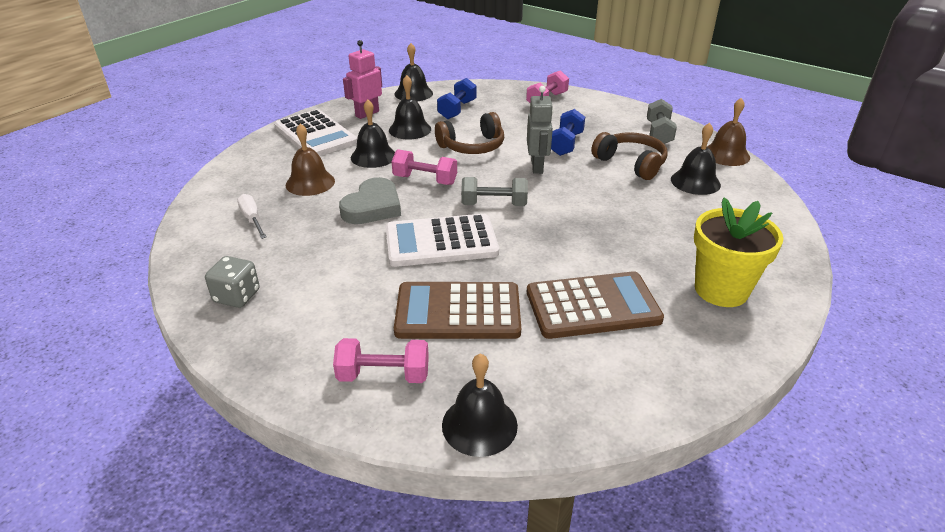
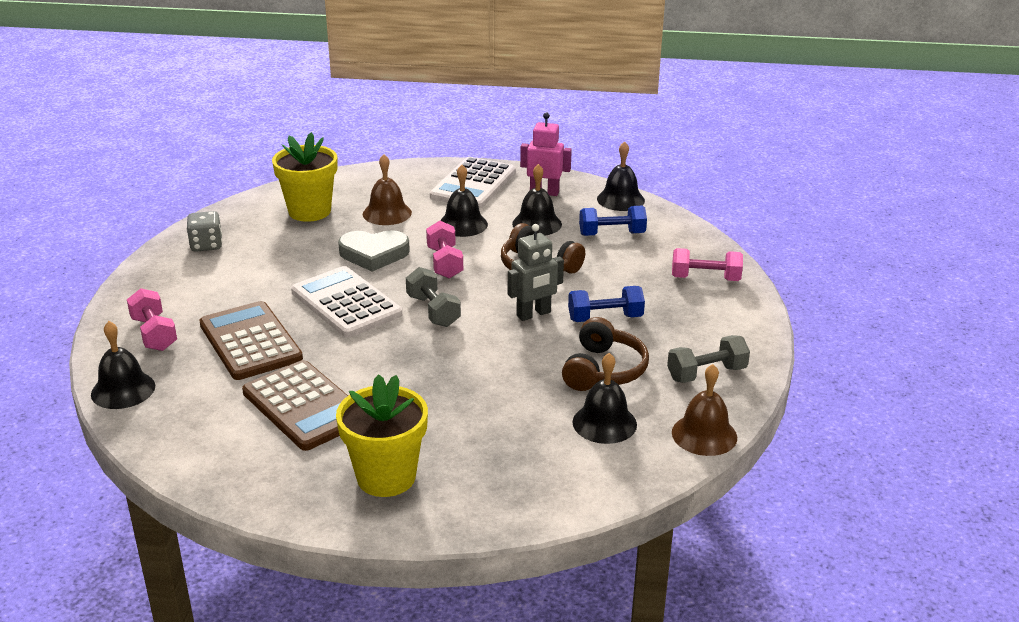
camera: 60 degrees right, 5 degrees down
white screwdriver [237,194,266,239] -> yellow flower pot [272,132,337,222]

